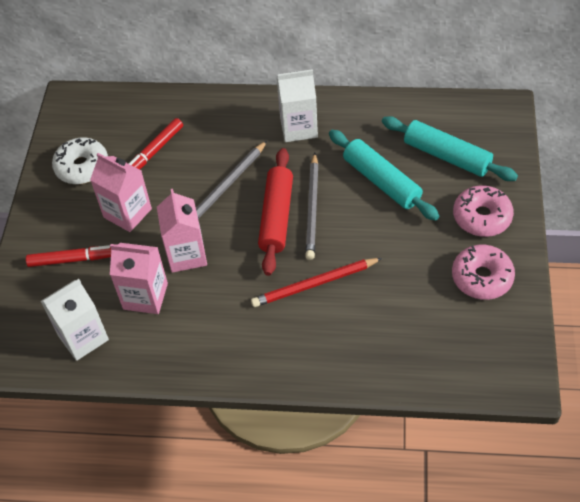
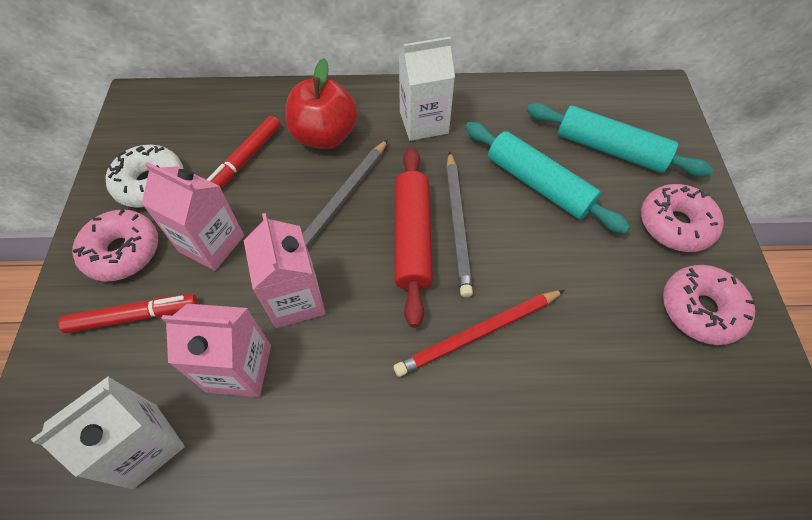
camera: 10 degrees left, 5 degrees up
none -> pink donut [73,209,158,282]
none -> red apple [285,59,358,149]

